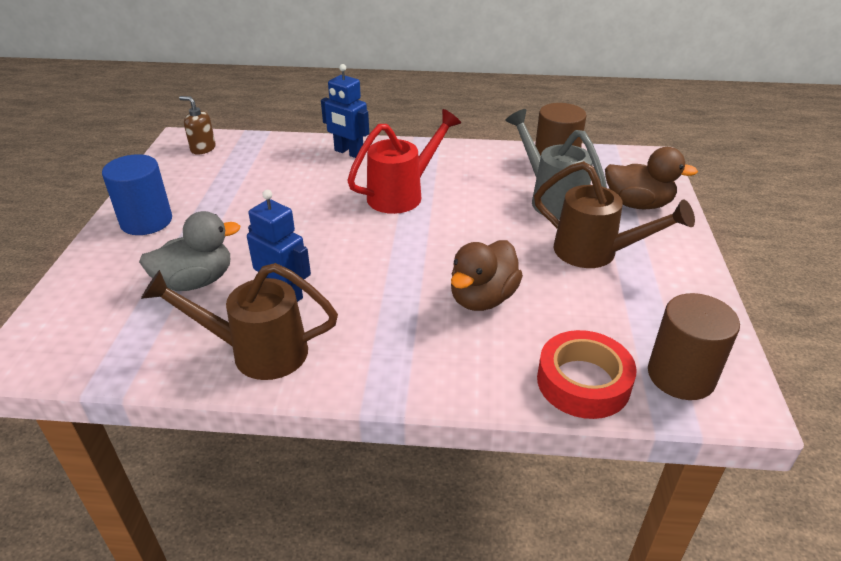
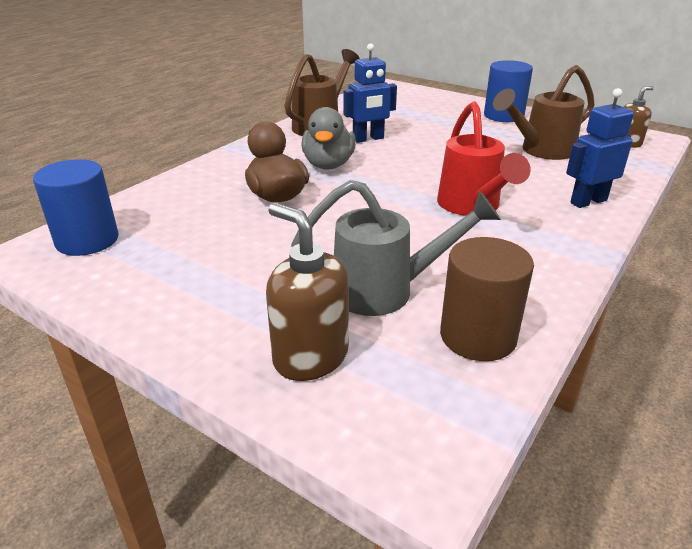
camera: 120 degrees right, 5 degrees down
grey duck [139,211,240,291] -> grey duck moved to [301,107,356,170]
brown watering can [534,161,695,268] -> brown watering can moved to [493,65,594,160]
red tape [537,330,636,419] -> none
brown duck [605,147,698,209] -> brown soap dispenser [266,203,349,381]
brown cylinder [648,293,740,400] -> blue cylinder [33,159,119,256]

